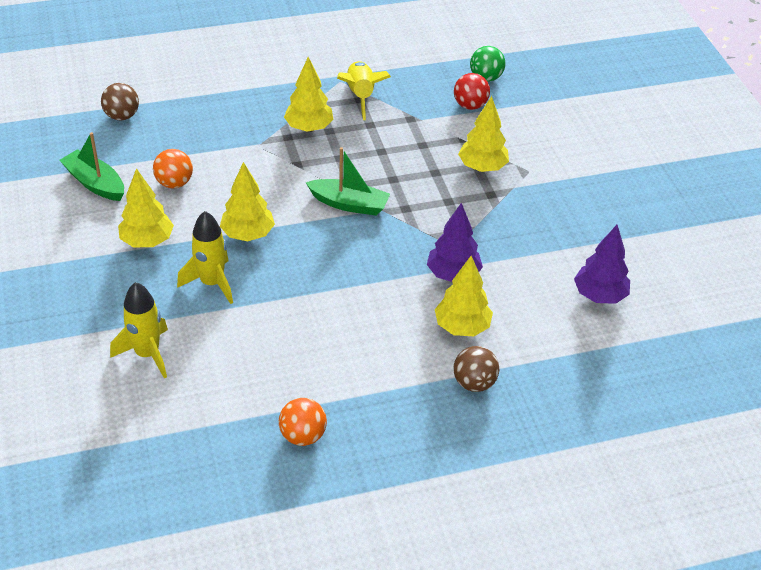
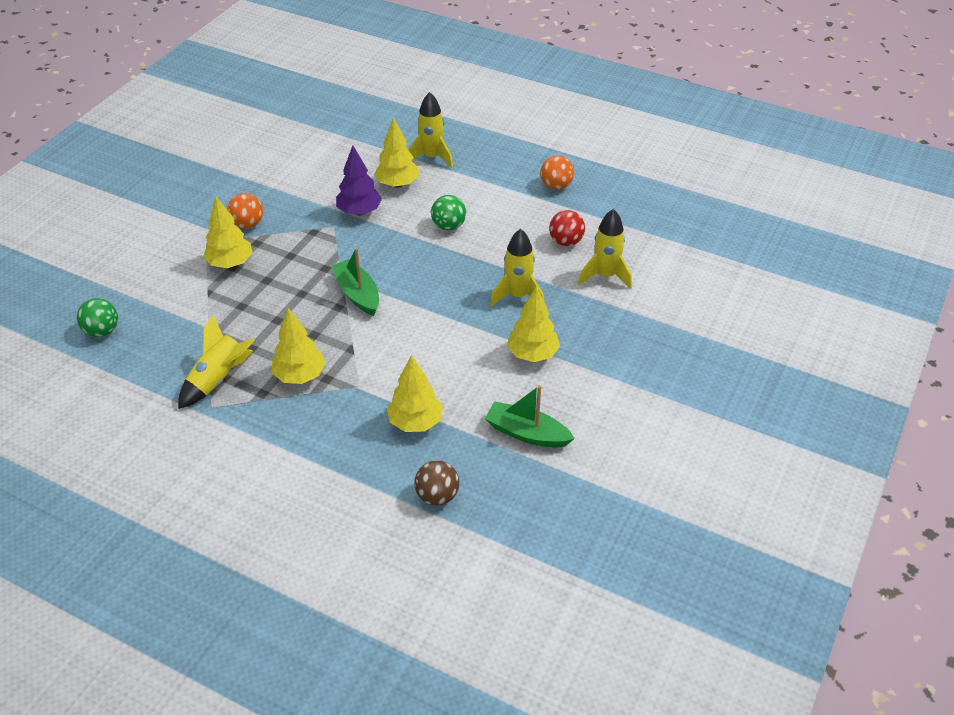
camera: 135 degrees left, 0 degrees up
green boat [60,132,124,201] -> green boat turned 120 degrees clockwise [485,385,575,448]
orange ball [153,149,193,188] -> orange ball moved to [227,193,263,229]
yellow tree [220,162,275,241] -> yellow tree moved to [387,355,443,432]
red ball [454,73,490,110] -> red ball moved to [549,210,585,246]
brown ball [454,346,499,392] -> yellow rocket [408,92,453,168]
purple tree [574,225,630,304] -> none
none -> green ball [431,195,466,230]

